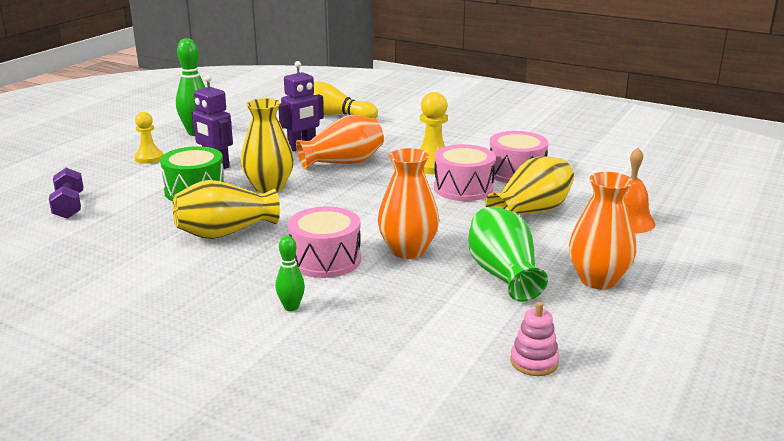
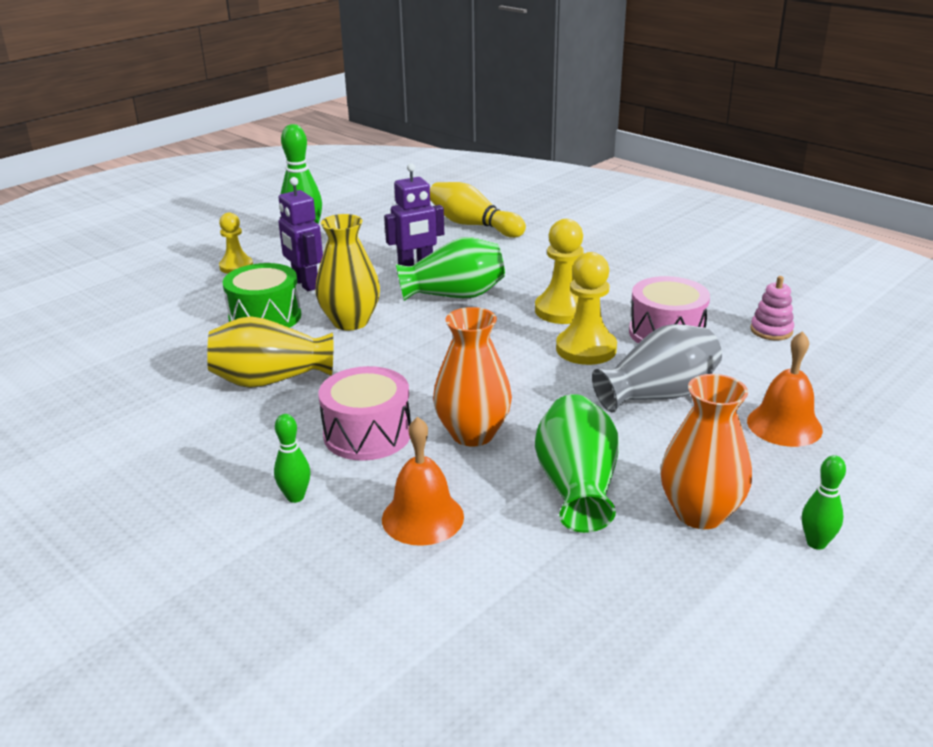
camera: 15 degrees right, 5 degrees up
purple dumbbell [49,168,83,219] -> none
orange vase [296,115,384,169] -> green vase [396,237,505,301]
pink drum [434,144,495,201] -> yellow pawn [556,252,617,365]
yellow vase [485,156,574,215] -> grey vase [592,324,722,413]
pink stacking toy [511,302,559,376] -> pink stacking toy moved to [750,276,794,341]
none -> orange bell [382,417,464,546]
none -> green bowling pin [802,455,846,550]

